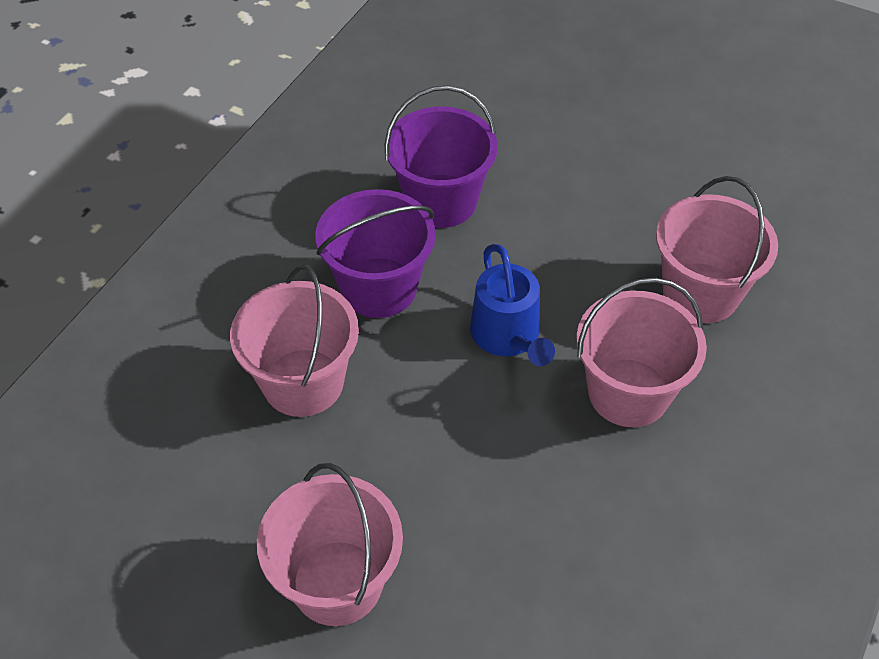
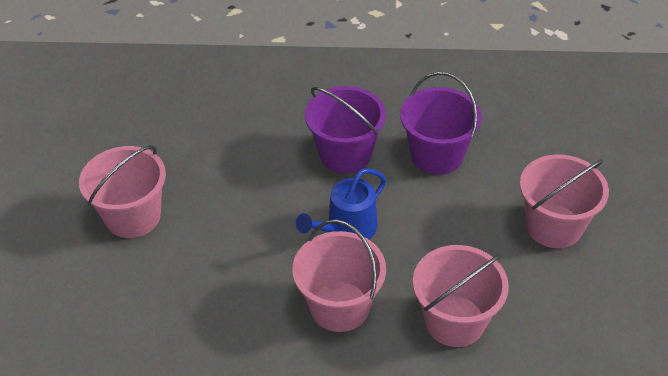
camera: 65 degrees right, 5 degrees down
pink bucket [230,265,359,417] -> pink bucket moved to [520,155,609,248]

